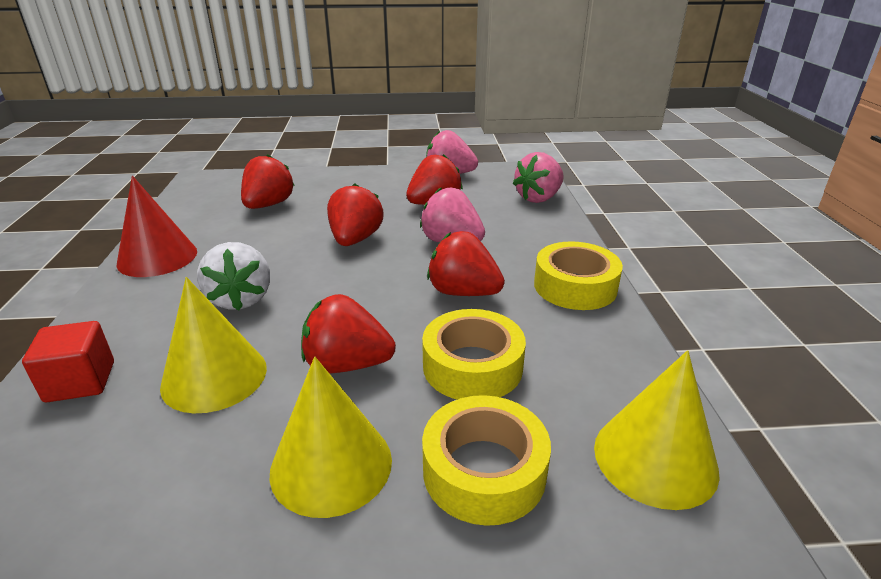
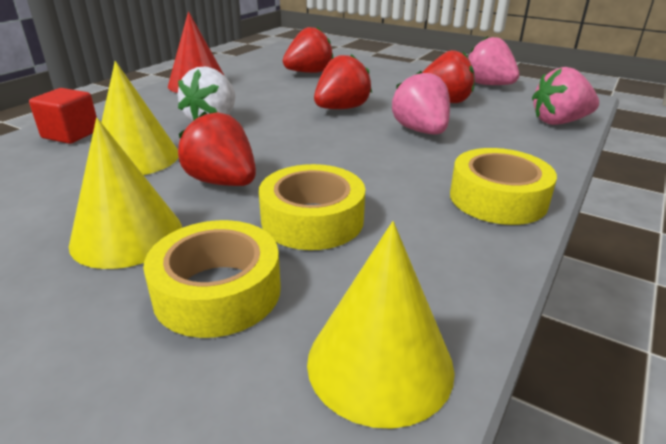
camera: 35 degrees right, 0 degrees up
red strawberry [427,231,505,296] -> none

